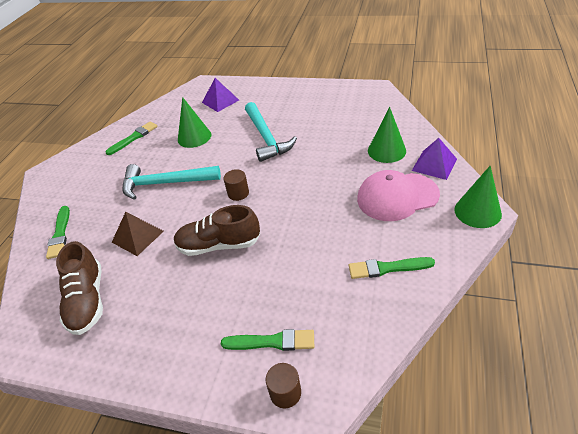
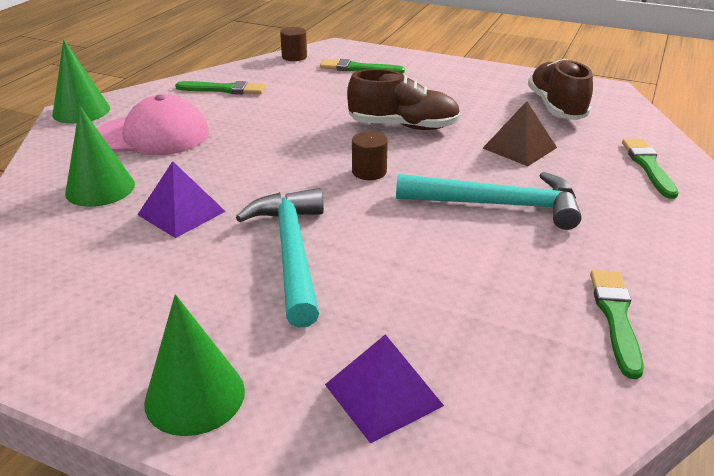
camera: 175 degrees left, 10 degrees down
green brush [105,121,158,155] -> green brush turned 135 degrees clockwise [590,270,644,379]
green cone [178,97,211,148] -> green cone moved to [144,294,245,436]
brown cylinder [266,363,301,409] -> brown cylinder moved to [280,27,307,61]
purple pyramid [412,138,457,180] -> purple pyramid moved to [138,161,226,238]

